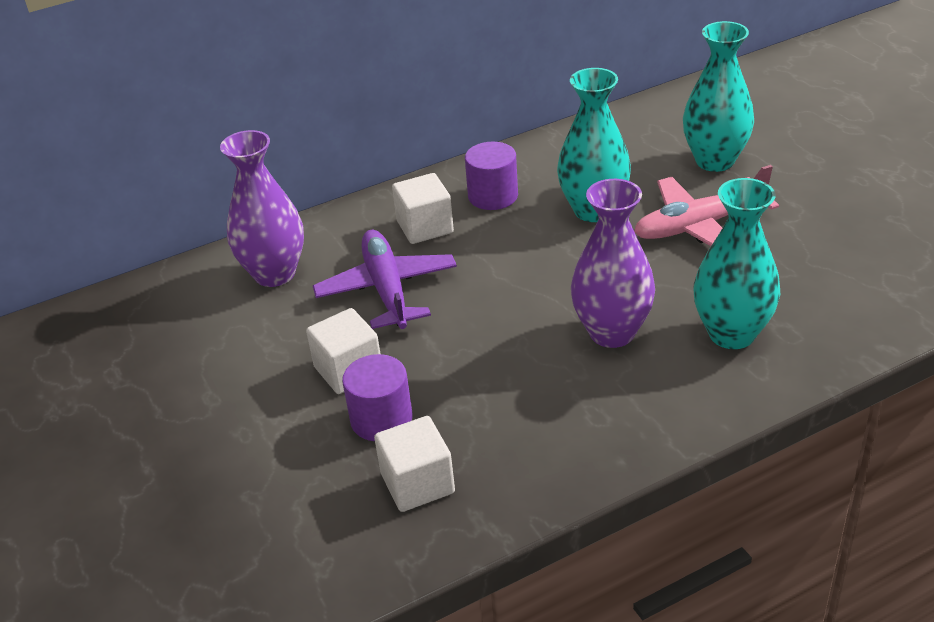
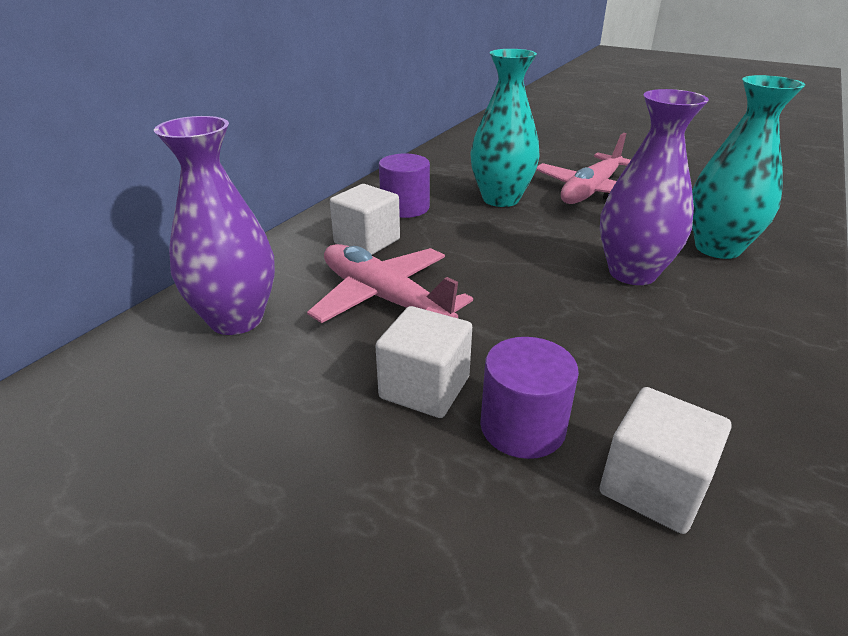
camera: 35 degrees left, 5 degrees down
purple plane [313,230,457,329] -> pink plane [307,244,473,323]
turquoise vase [683,21,754,172] -> none

